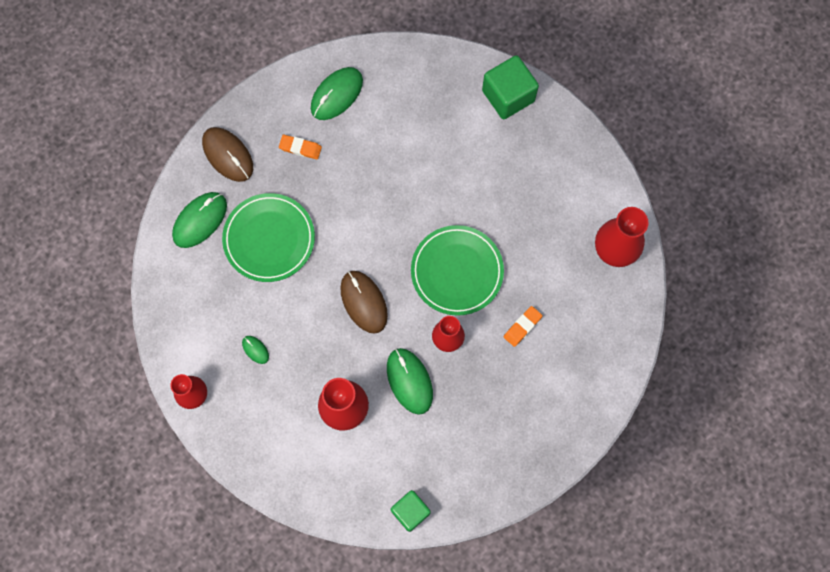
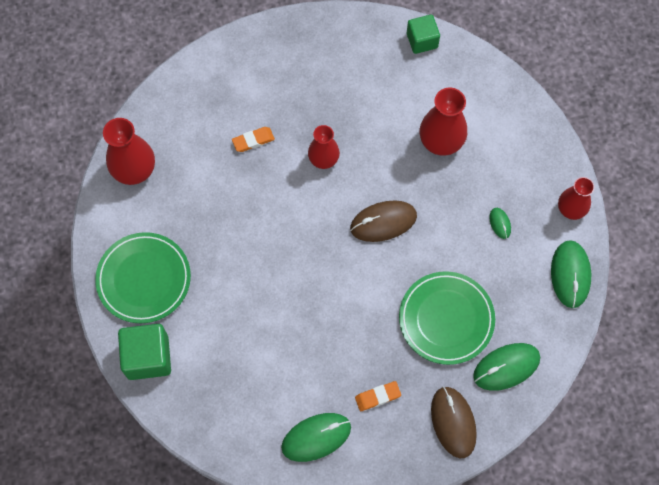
camera: 155 degrees left, 5 degrees down
orange eraser [279,135,322,160] -> orange eraser turned 60 degrees counterclockwise [355,381,401,411]
brown mouse [340,271,388,334] -> brown mouse turned 75 degrees clockwise [350,200,417,242]
green mouse [387,348,433,415] -> green mouse moved to [551,240,591,308]
green plate [411,225,504,316] -> green plate moved to [95,232,191,323]

